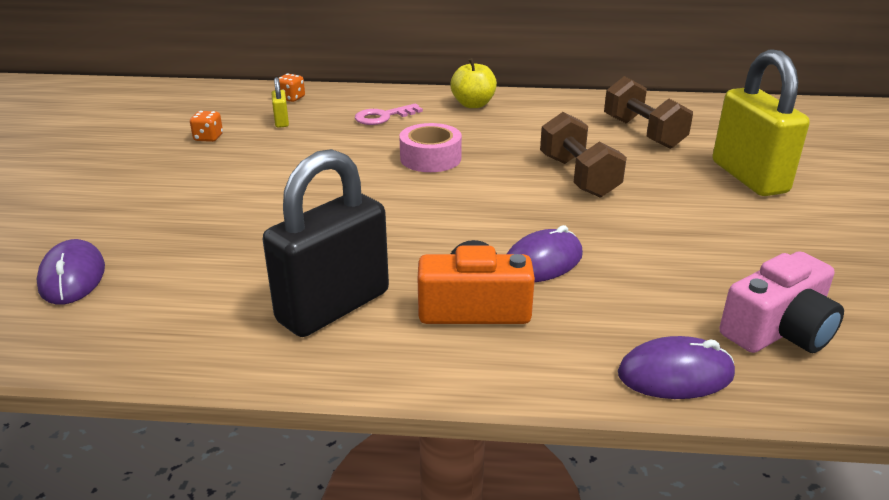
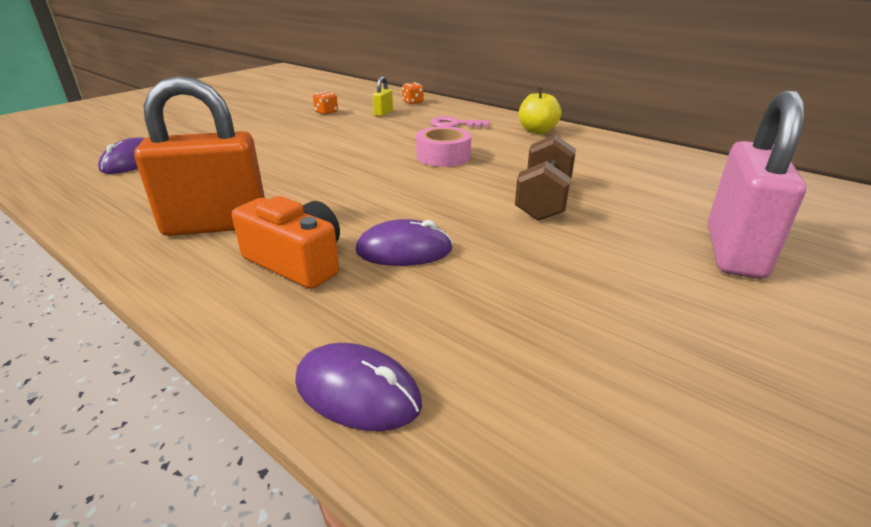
camera: 35 degrees right, 0 degrees up
black padlock [263,149,389,337] -> orange padlock [134,76,265,236]
brown dumbbell [604,76,693,149] -> none
yellow padlock [712,49,810,196] -> pink padlock [708,91,806,279]
pink camera [720,251,844,353] -> none

